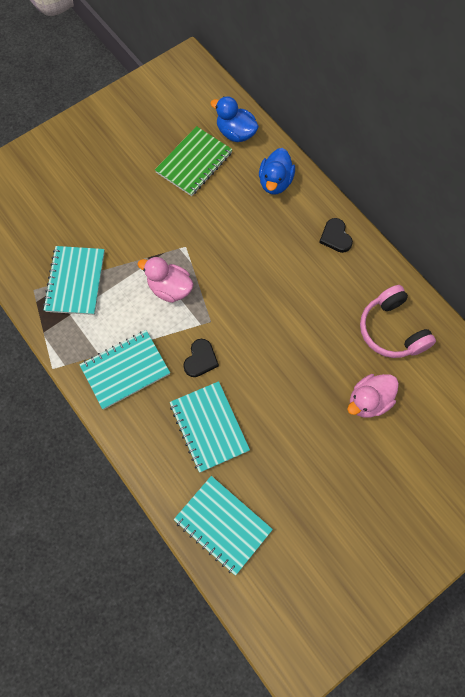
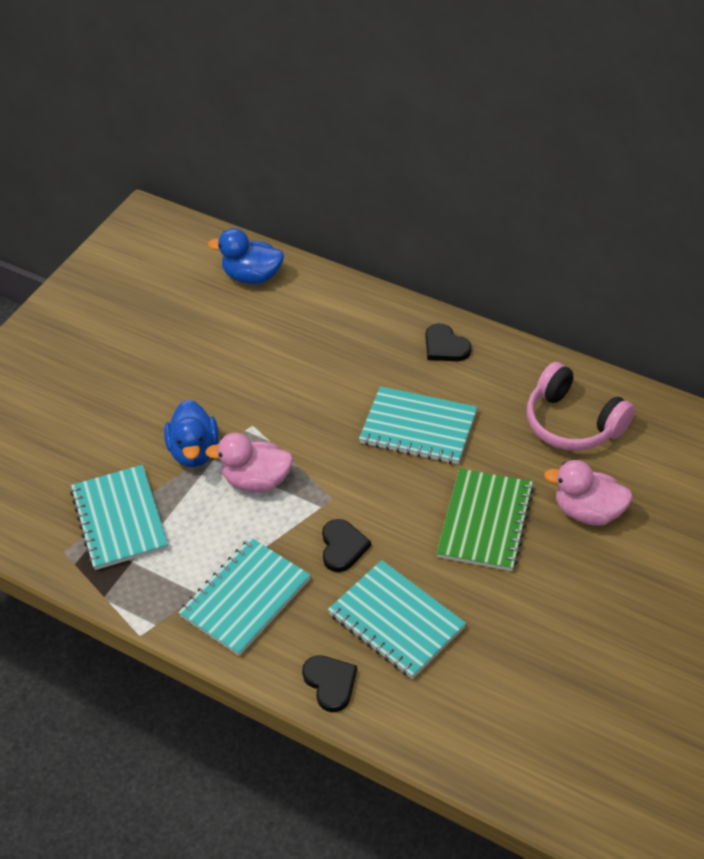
camera: 20 degrees left, 20 degrees down
green notebook [155,126,233,196] -> green notebook moved to [436,469,534,571]
turquoise notebook [174,476,273,576] -> turquoise notebook moved to [359,386,477,464]
blue duck [259,148,295,195] -> blue duck moved to [164,400,219,467]
pink duck [347,374,399,418] -> pink duck turned 75 degrees clockwise [544,460,633,526]
none -> black heart [302,655,357,712]

